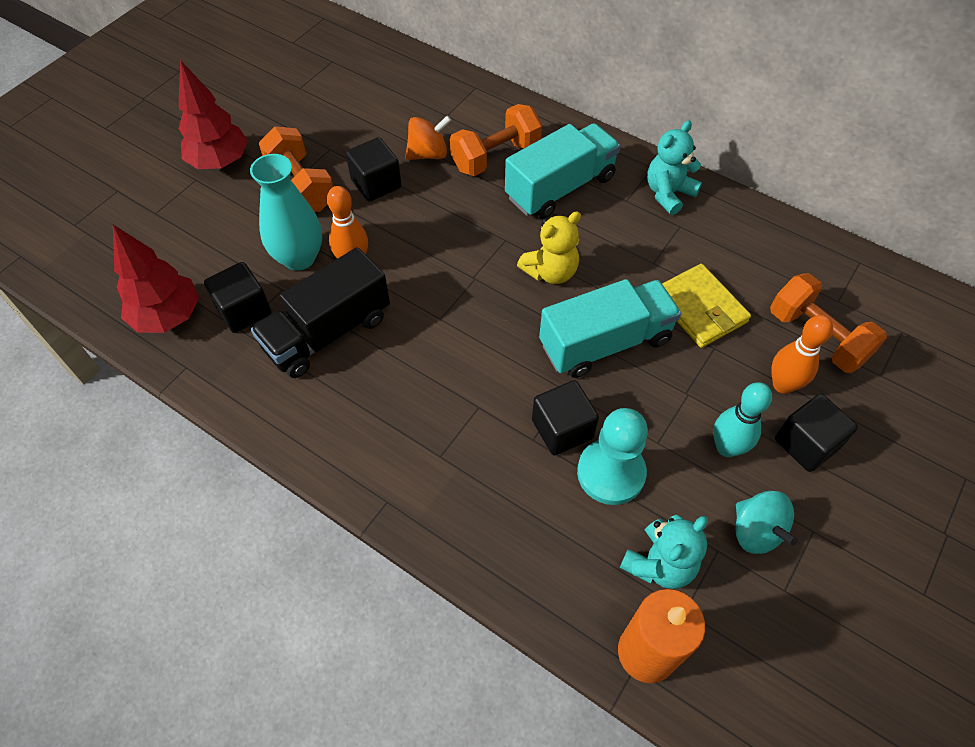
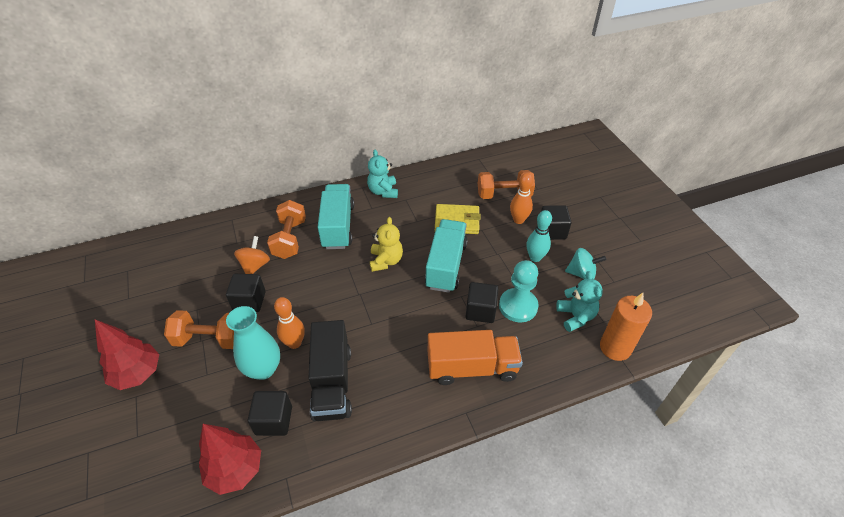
camera: 55 degrees left, 10 degrees down
none -> orange truck [428,330,523,385]

